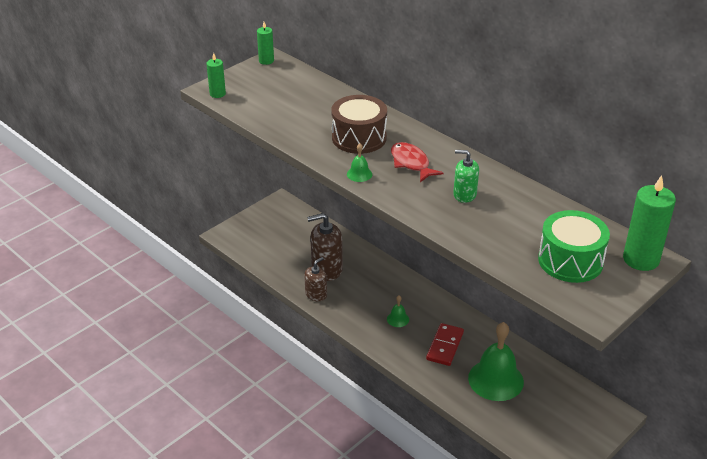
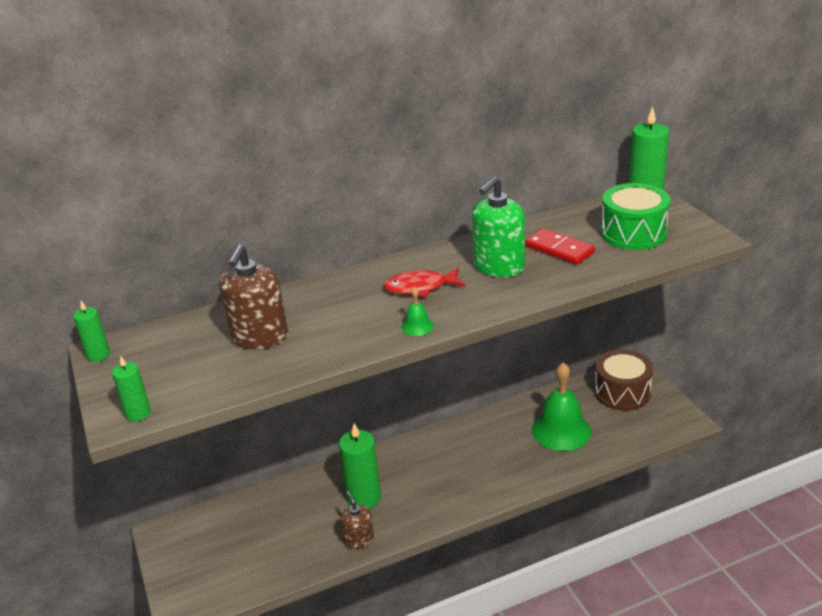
camera: 65 degrees left, 5 degrees down
brown soap dispenser [307,213,343,281] -> brown soap dispenser moved to [219,245,288,350]
brown drum [332,95,387,154] -> brown drum moved to [595,349,653,411]
green bell [387,296,409,327] -> none
red domino [426,323,464,366] -> red domino moved to [525,228,595,265]
green soap dispenser [453,150,479,203] -> green soap dispenser [472,177,525,278], size x1.66
none -> green candle [339,424,381,509]

